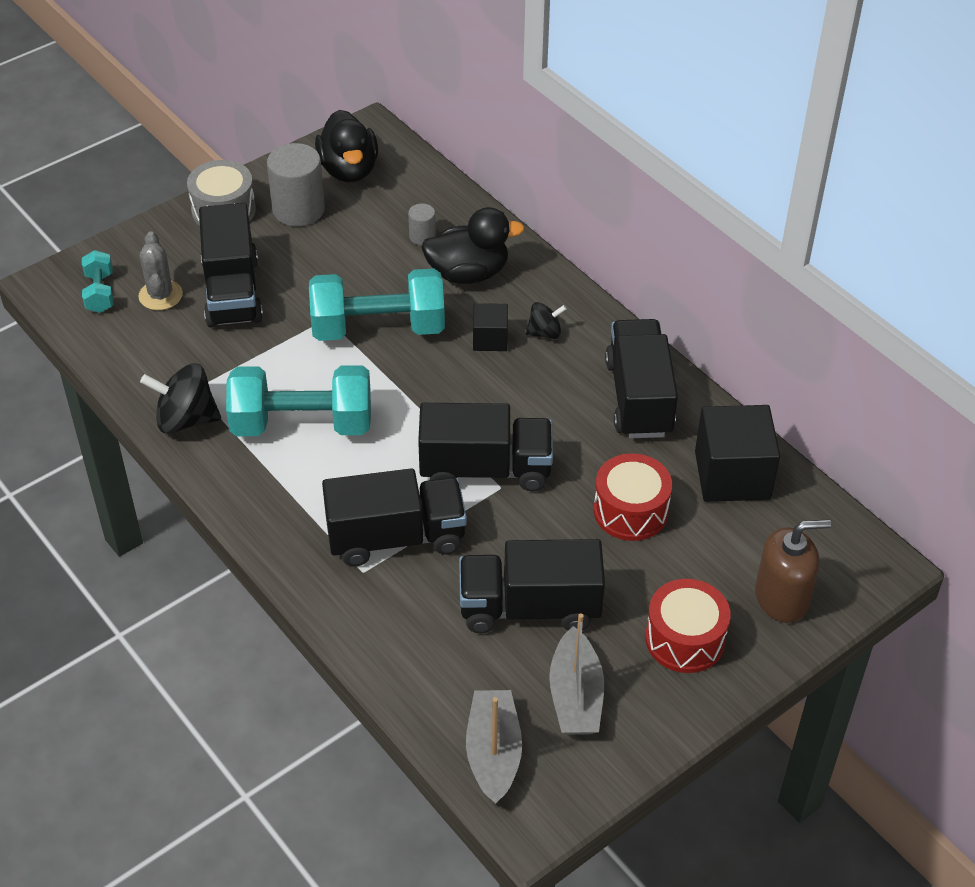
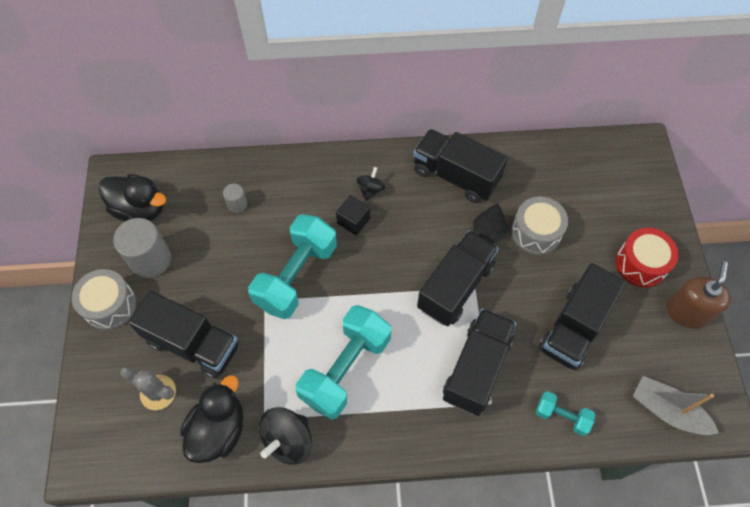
camera: 55 degrees left, 15 degrees up
turquoise dumbbell [82,250,113,313] -> turquoise dumbbell moved to [536,391,595,436]
black duck [421,207,525,284] -> black duck moved to [180,375,243,463]
grey boat [549,613,604,735] -> none
red drum [594,453,672,541] -> grey drum [511,196,568,255]
black cube [695,405,780,502] -> none
brown soap dispenser [755,519,831,623] -> brown soap dispenser moved to [666,261,731,328]
none -> black tree [473,204,509,243]

